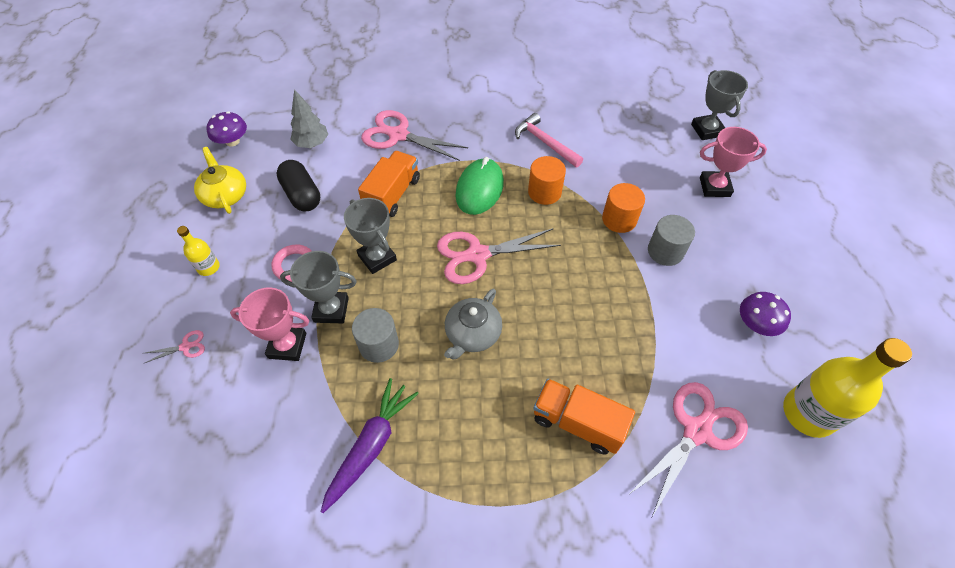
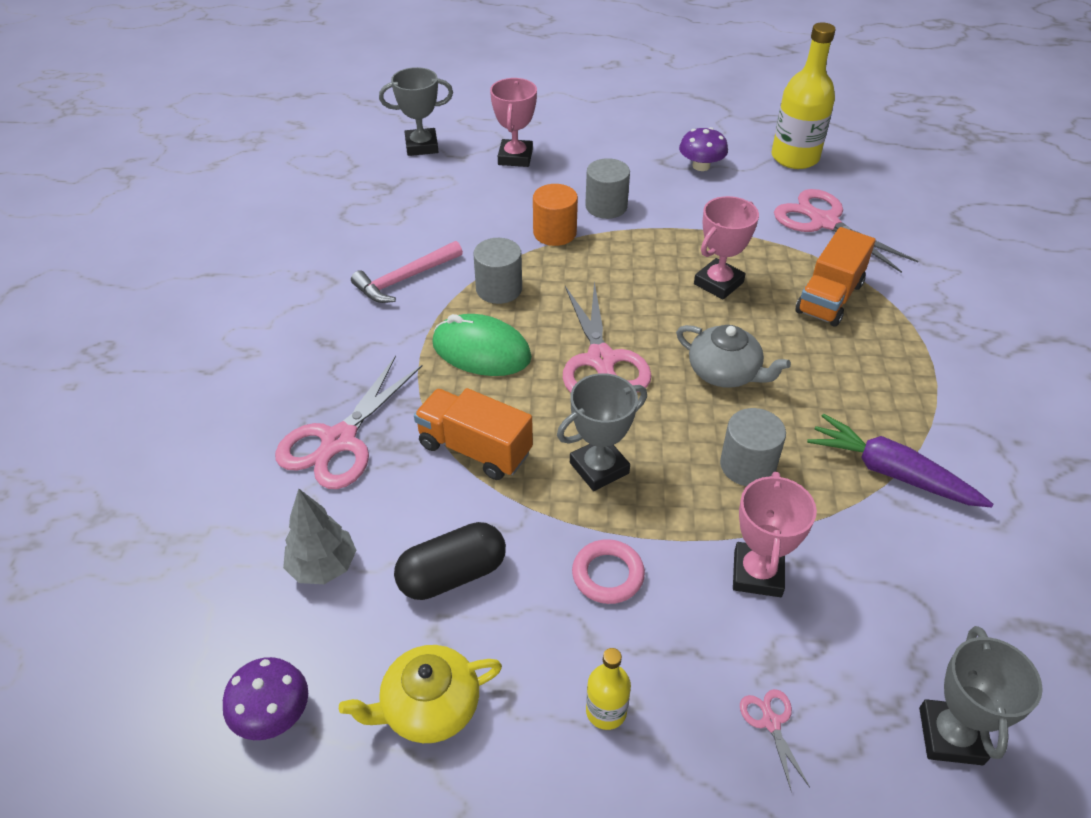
camera: 85 degrees left, 10 degrees down
grey trophy [280,251,357,323] -> grey trophy moved to [919,626,1043,765]
orange cylinder [528,156,566,205] -> grey cylinder [473,238,522,304]
none -> pink trophy [694,196,759,299]

